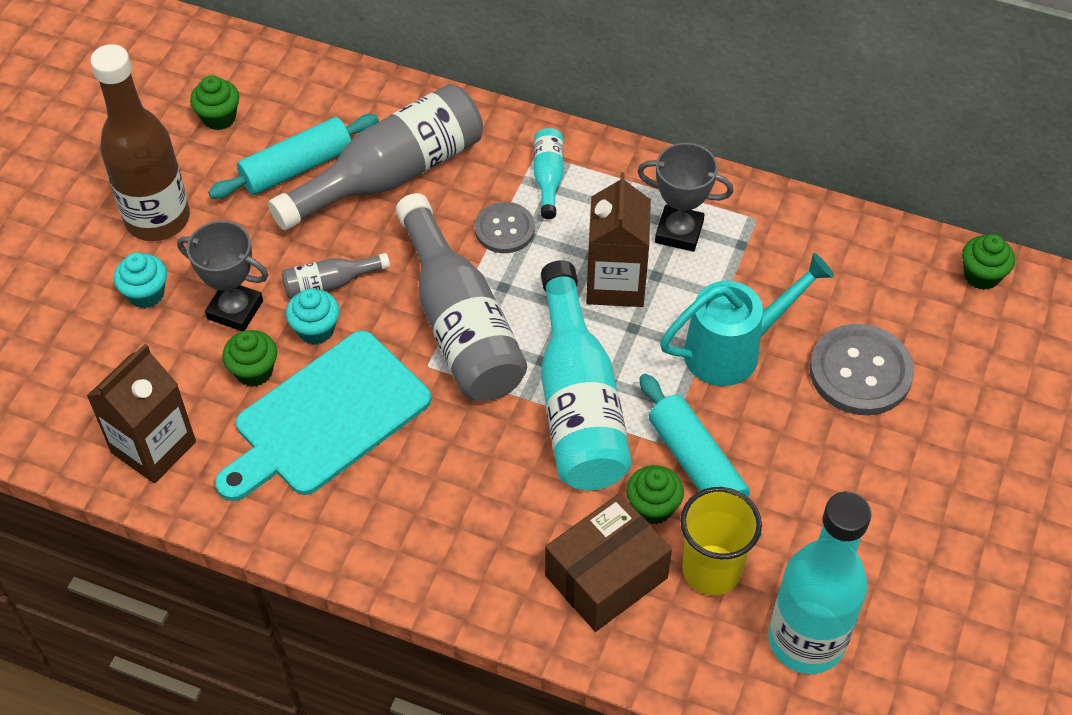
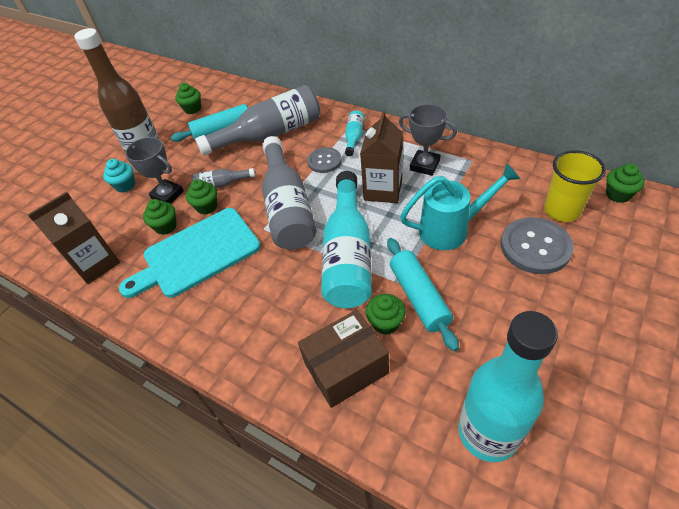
camera: 15 degrees right, 5 degrees down
turquoise cupcake [286,289,339,345] -> green cupcake [186,179,217,215]
yellow cup [680,487,762,595] -> yellow cup moved to [544,150,606,222]

